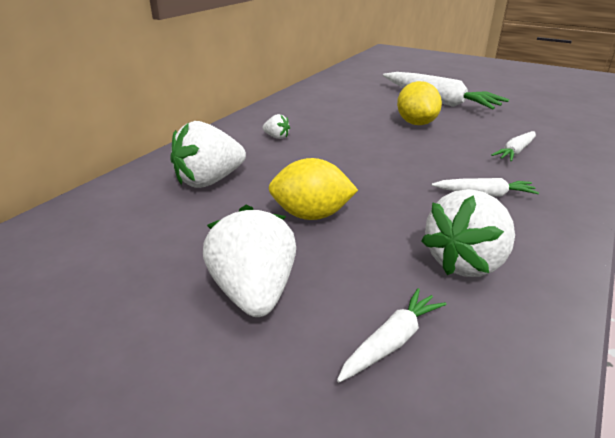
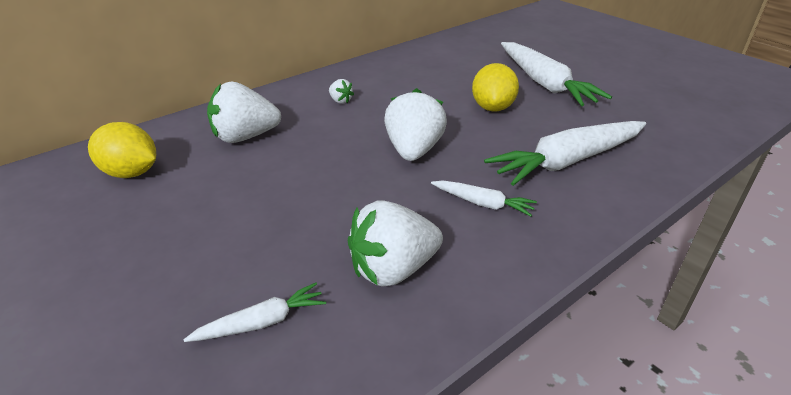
camera: 20 degrees right, 5 degrees up
white strawberry [203,205,296,317] -> white strawberry moved to [384,88,447,161]
yellow lemon [269,158,358,220] -> yellow lemon moved to [88,122,156,178]
white carrot [491,131,536,162] -> white carrot [484,121,646,186], size x2.01

